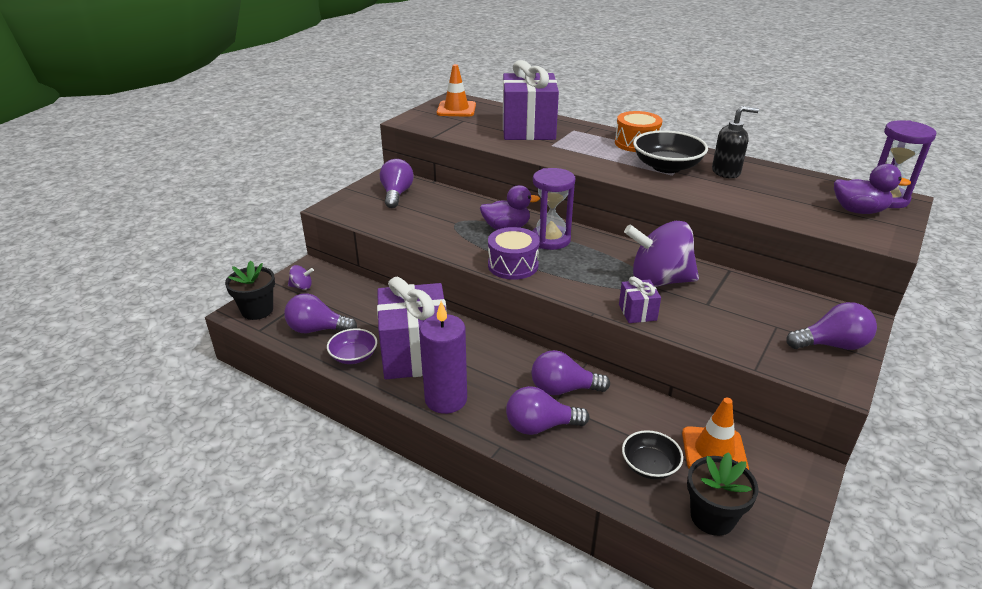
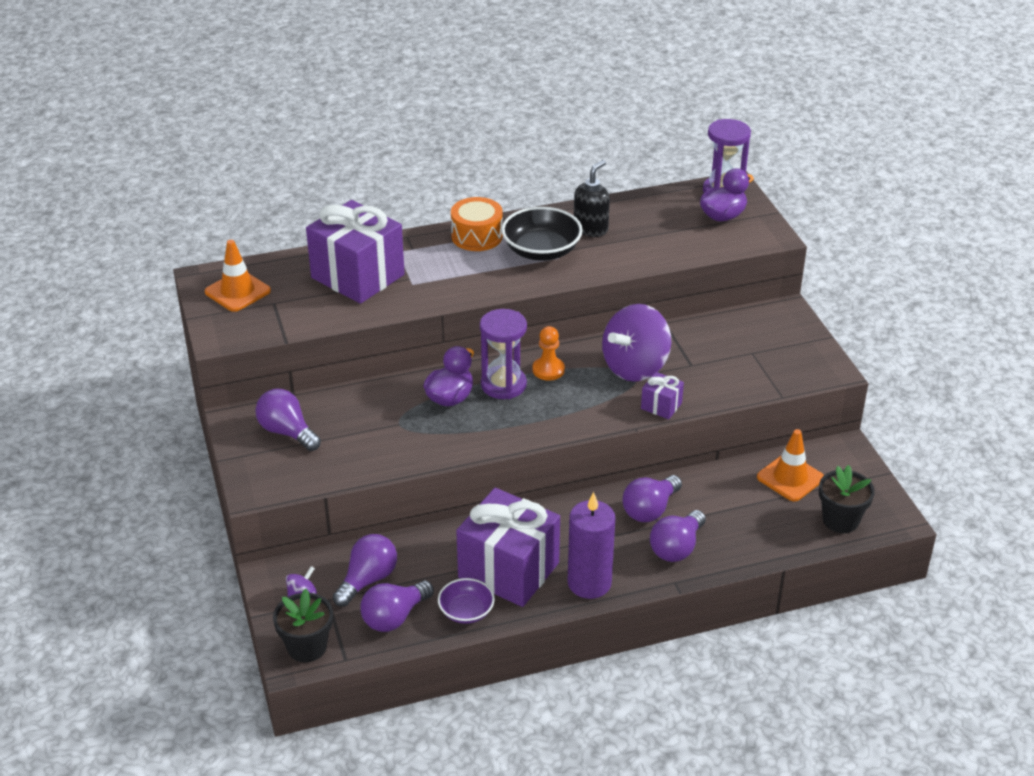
camera: 50 degrees left, 5 degrees up
purple drum [488,227,540,280] -> none
black bowl [622,430,683,479] -> none
purple light bulb [786,302,877,350] -> purple light bulb moved to [333,534,397,607]
none -> orange pawn [533,326,565,381]

